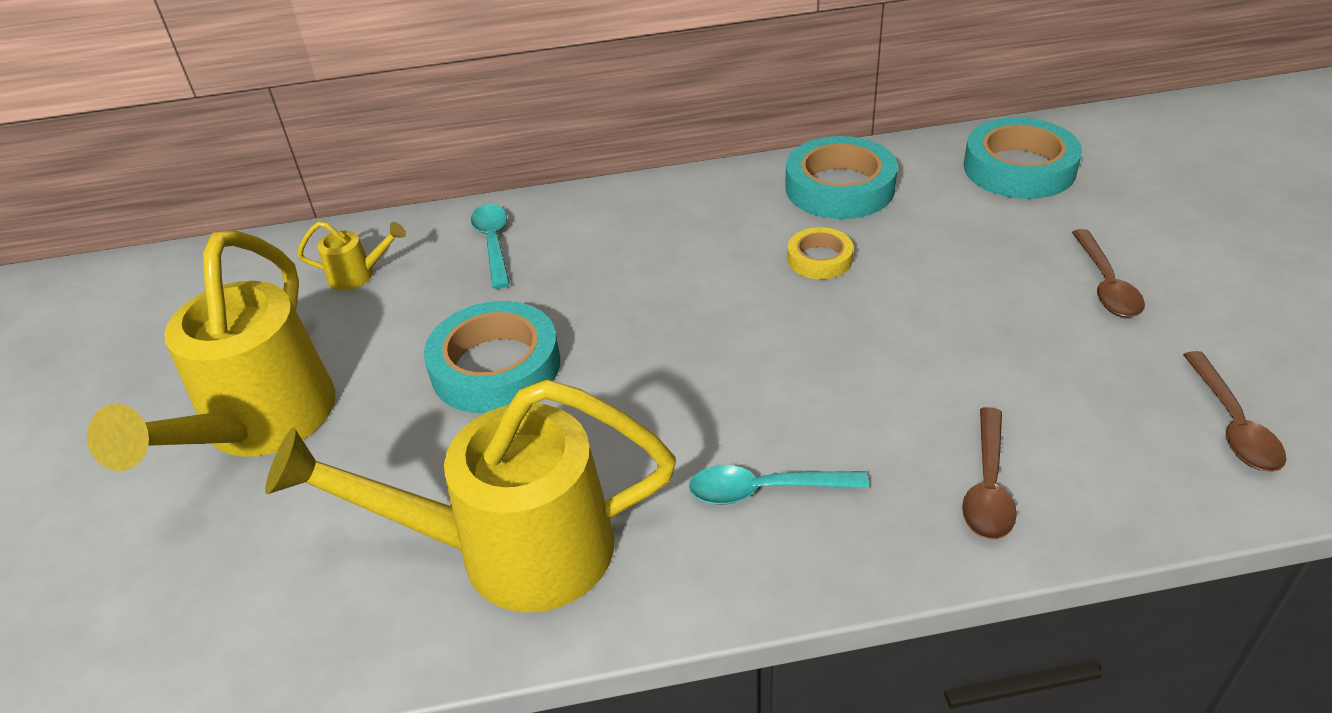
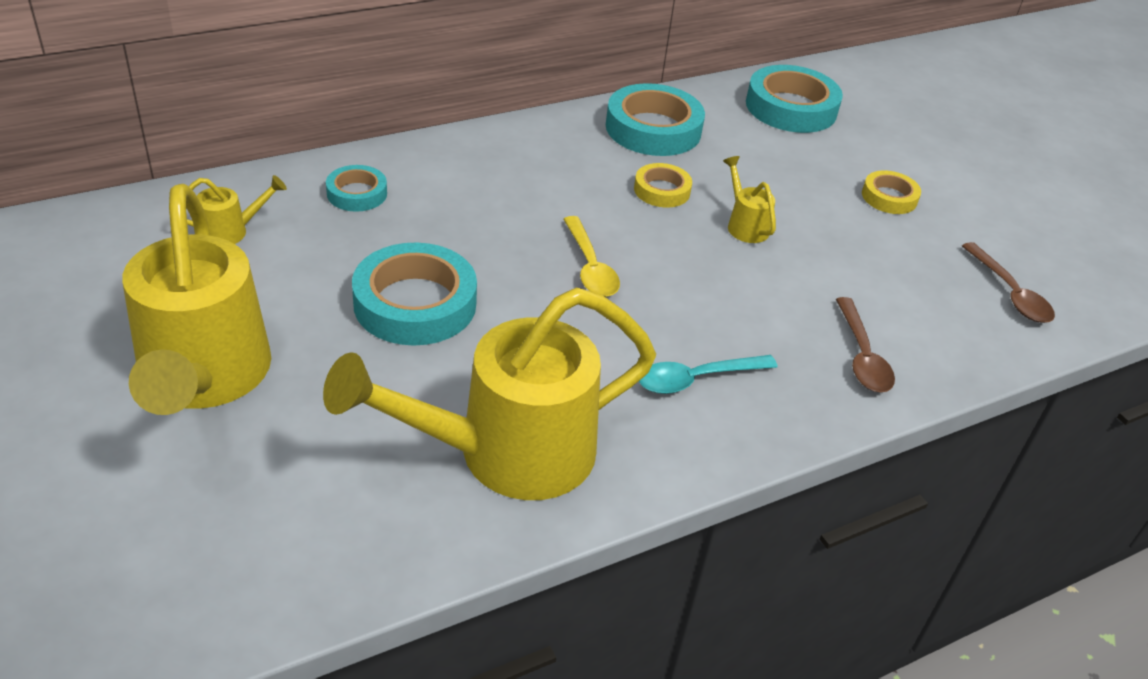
camera: 25 degrees left, 0 degrees up
turquoise spoon [471,204,510,289] -> turquoise tape [326,165,387,212]
brown spoon [1072,229,1145,317] -> yellow tape [862,170,921,214]
none -> yellow spoon [563,216,620,297]
none -> yellow watering can [723,156,776,243]

